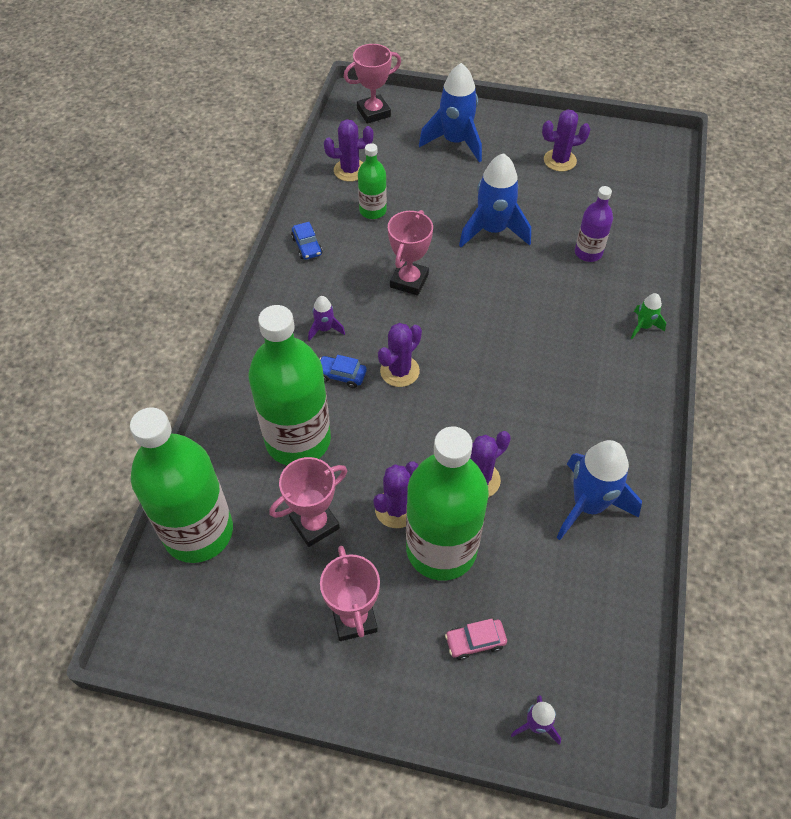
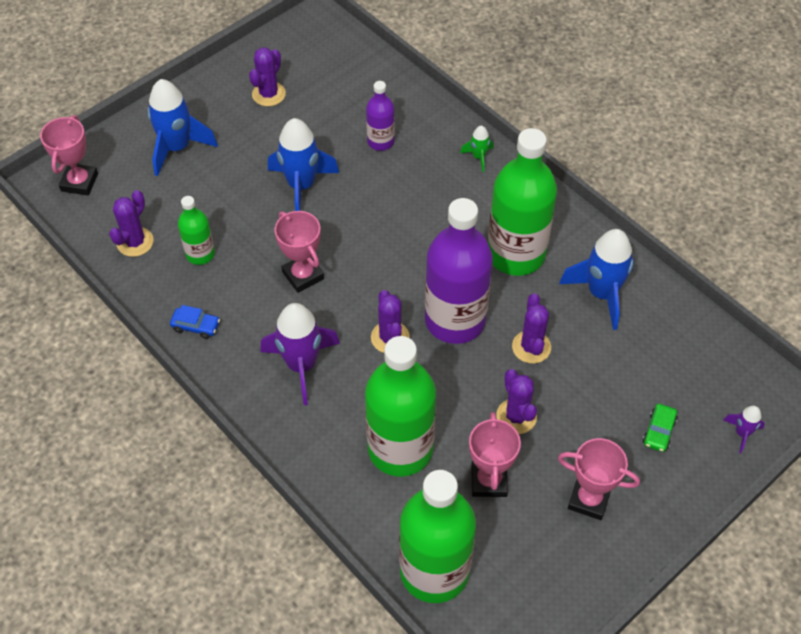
camera: 55 degrees left, 0 degrees up
purple rocket [308,296,345,341] -> purple rocket [260,303,340,405], size x2.08
blue car [320,355,367,388] -> none
green bottle [406,427,489,581] -> green bottle moved to [488,128,557,276]
pink car [445,619,507,660] -> green car [643,404,678,452]
none -> purple bottle [425,198,493,344]

